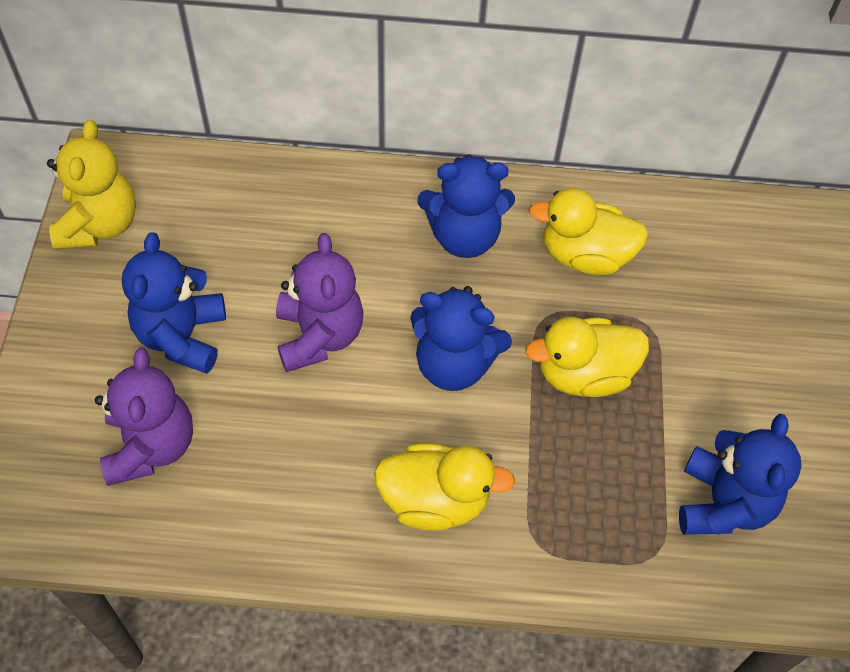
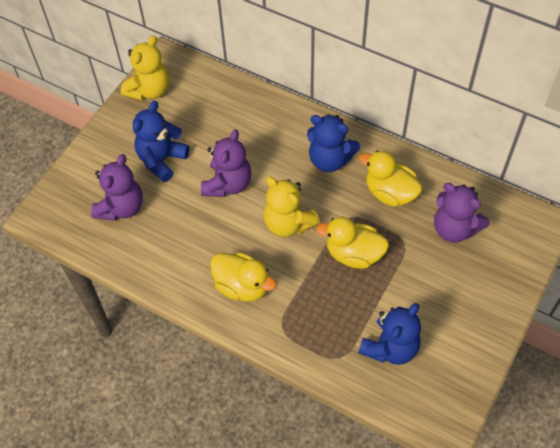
camera: 30 degrees right, 0 degrees up
blue teddy bear [410,286,512,391] -> yellow teddy bear [264,177,320,237]
none -> purple teddy bear [434,183,489,243]

